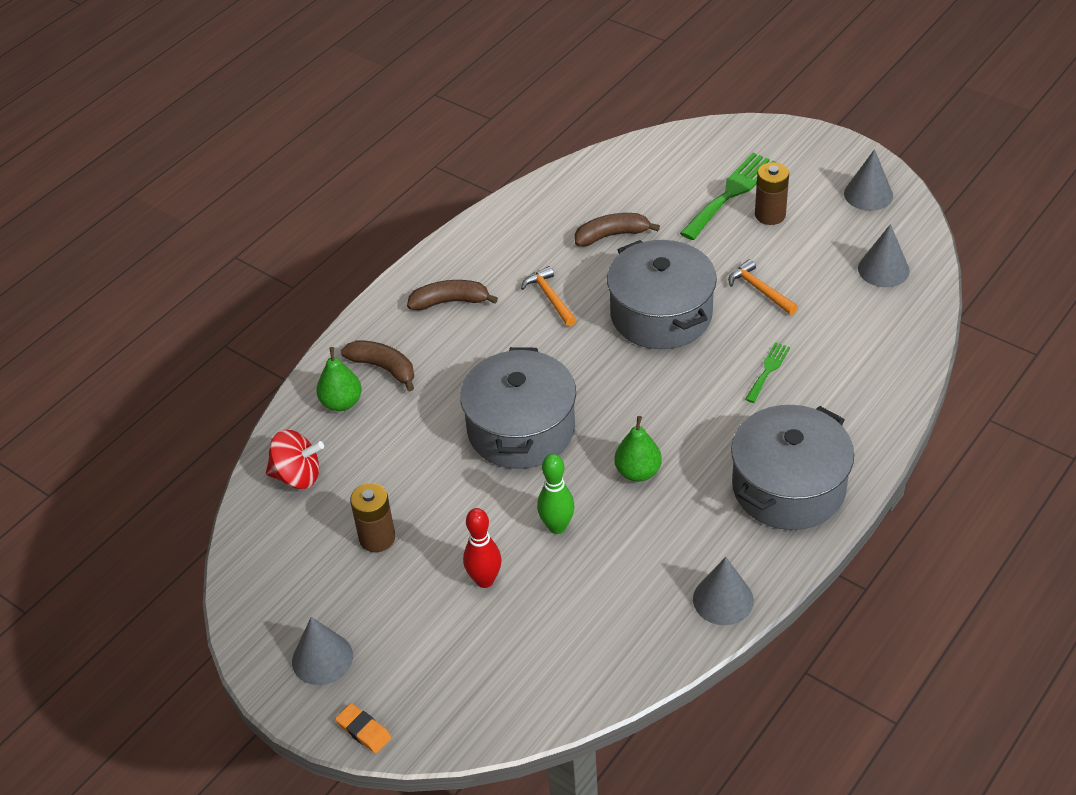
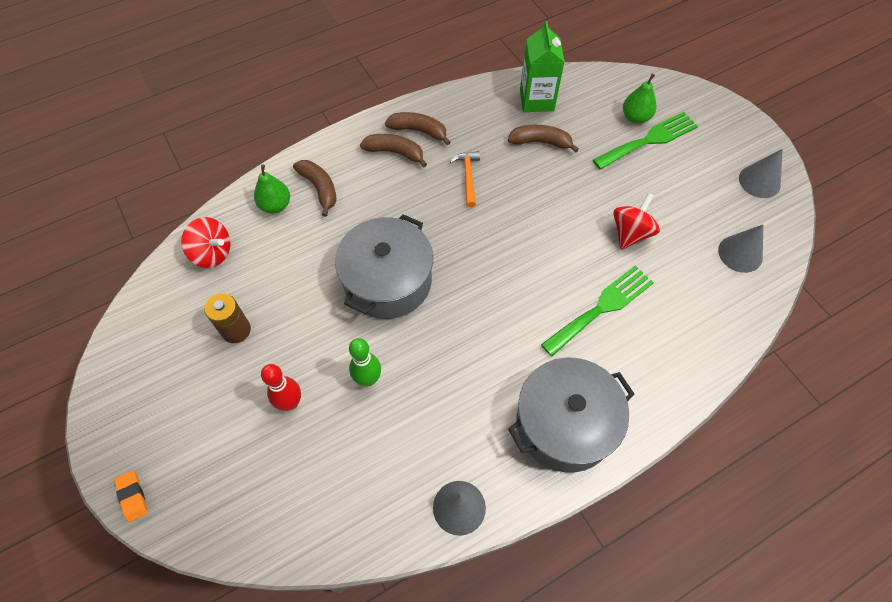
camera: 20 degrees right, 15 degrees up
grey cone [292,617,353,685] -> none
grey pot [607,240,717,349] -> none
green pear [614,416,662,482] -> green pear moved to [623,74,657,124]
orange hammer [728,259,798,315] -> red spinning top [613,193,660,250]
green fork [745,342,790,403] -> green fork [541,265,654,356], size x1.88
brown battery [755,162,789,225] -> none
none -> brown banana [385,112,451,145]
none -> green carton [520,21,565,112]

